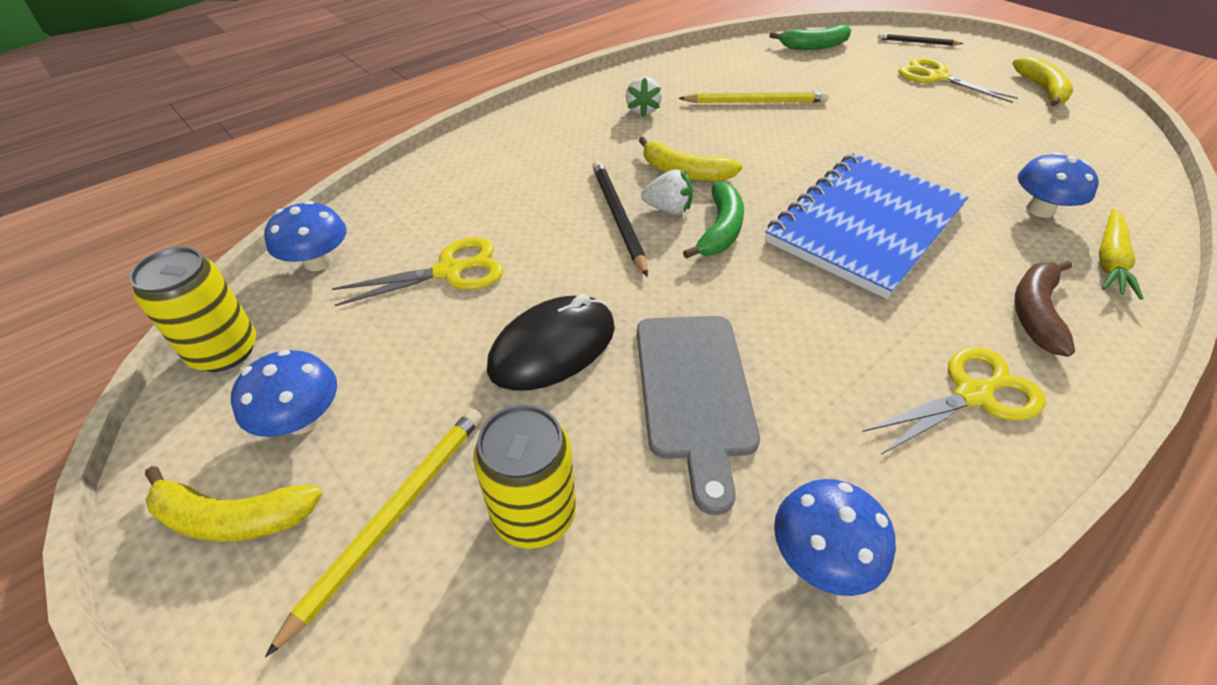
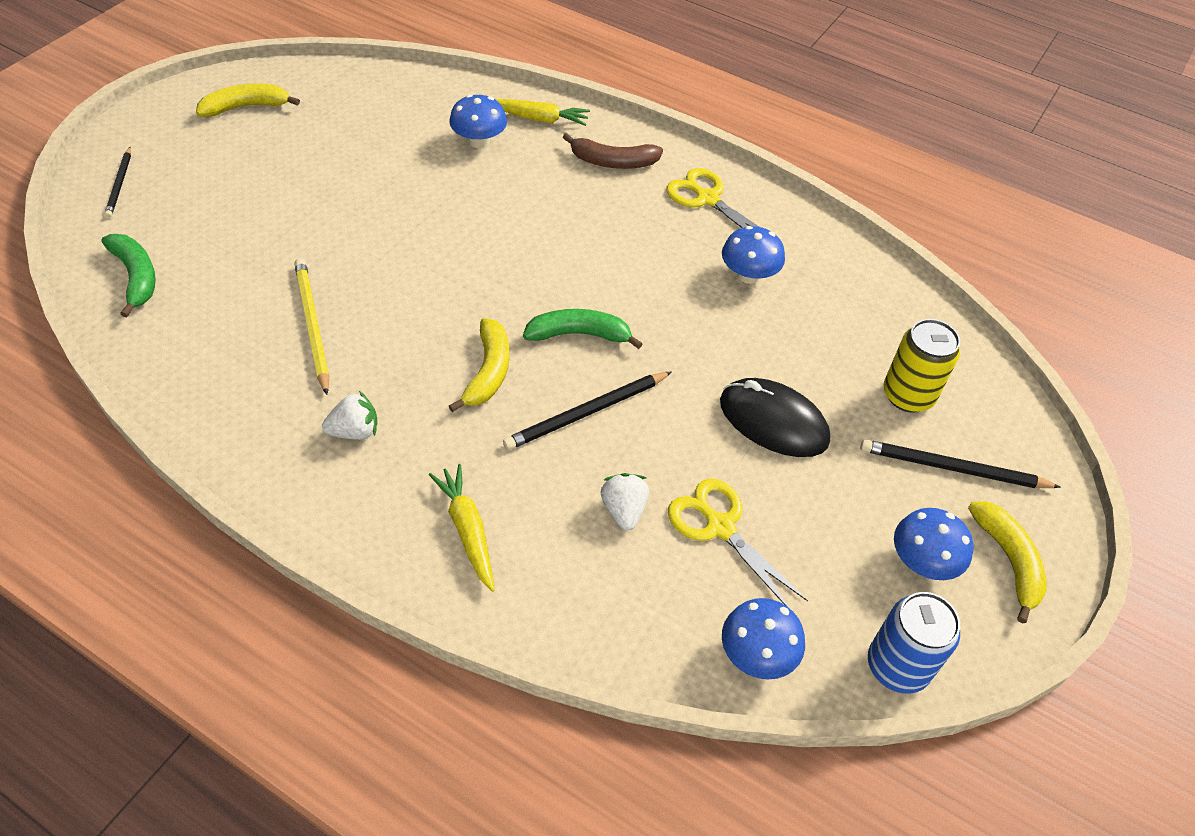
camera: 110 degrees left, 5 degrees up
yellow can [129,247,256,372] -> blue can [868,592,960,694]
yellow pencil [265,409,482,657] -> black pencil [860,439,1061,488]
grey cutting board [637,316,760,515] -> none
white strawberry [641,169,693,215] -> white strawberry moved to [601,473,649,530]
blue notebook [765,153,969,299] -> none
blue mushroom [774,479,896,596] -> blue mushroom moved to [722,226,785,284]
yellow scissors [899,58,1018,103] -> none
none -> yellow carrot [429,464,495,592]

